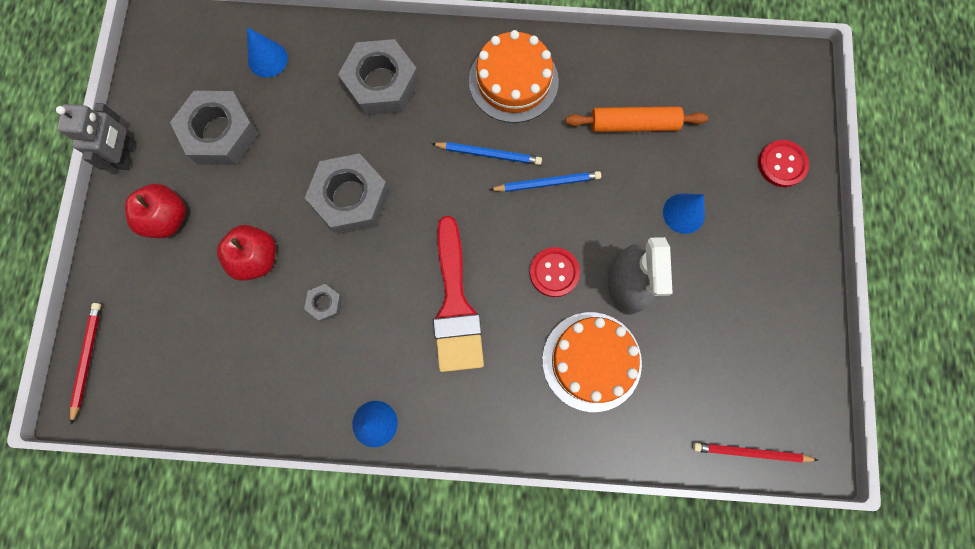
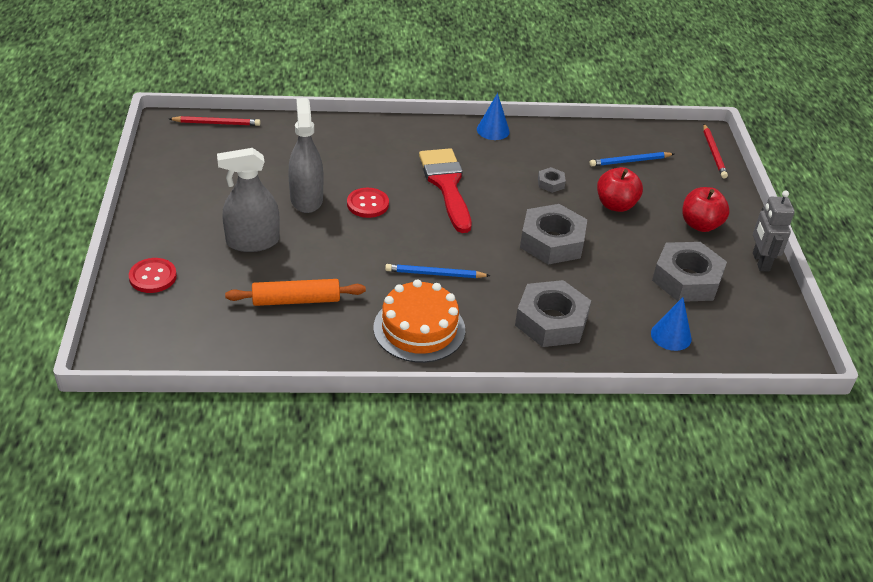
camera: 170 degrees right, 35 degrees down
blue pencil [489,171,601,192] -> blue pencil moved to [590,152,674,166]
orange cake [542,312,642,412] -> none
blue cone [663,193,705,234] -> grey spray bottle [217,148,280,252]

